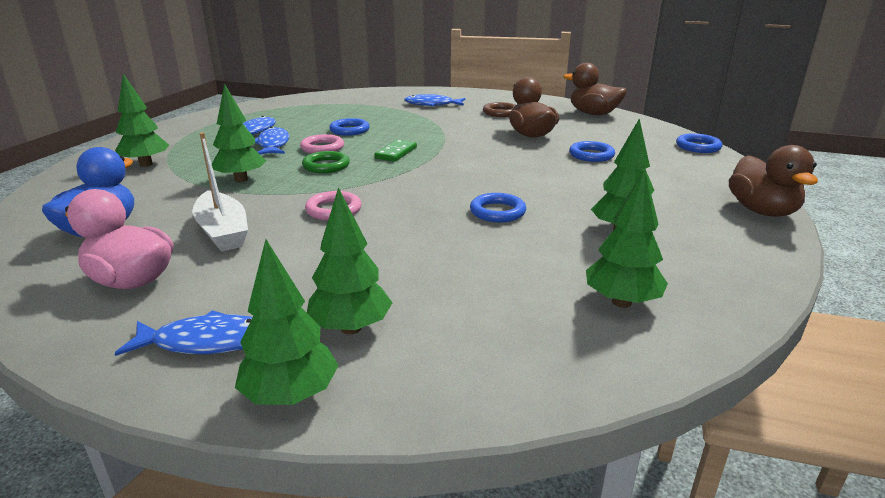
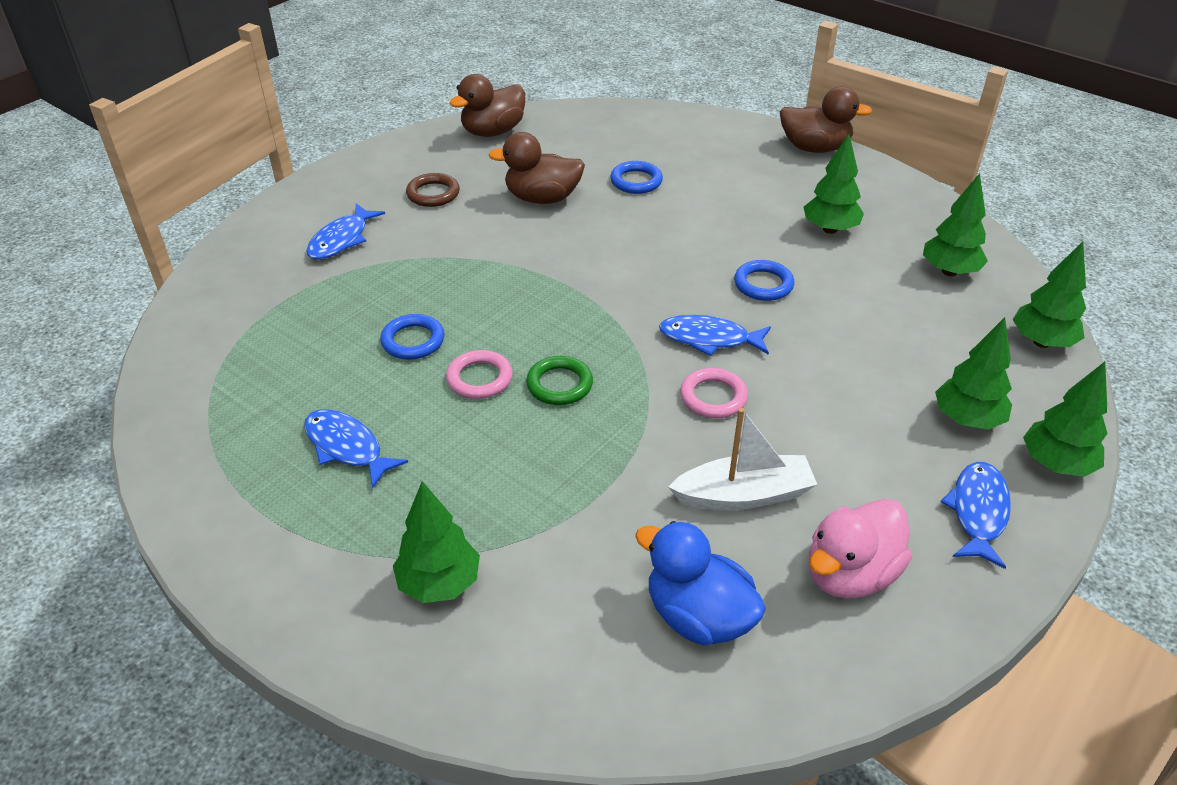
camera: 70 degrees left, 15 degrees up
green tree [212,83,266,182] -> green tree moved to [1013,242,1086,348]
blue fish [255,127,289,154] -> blue fish moved to [659,315,771,356]
green domino [374,139,417,162] -> none
blue ring [676,133,722,153] -> none

